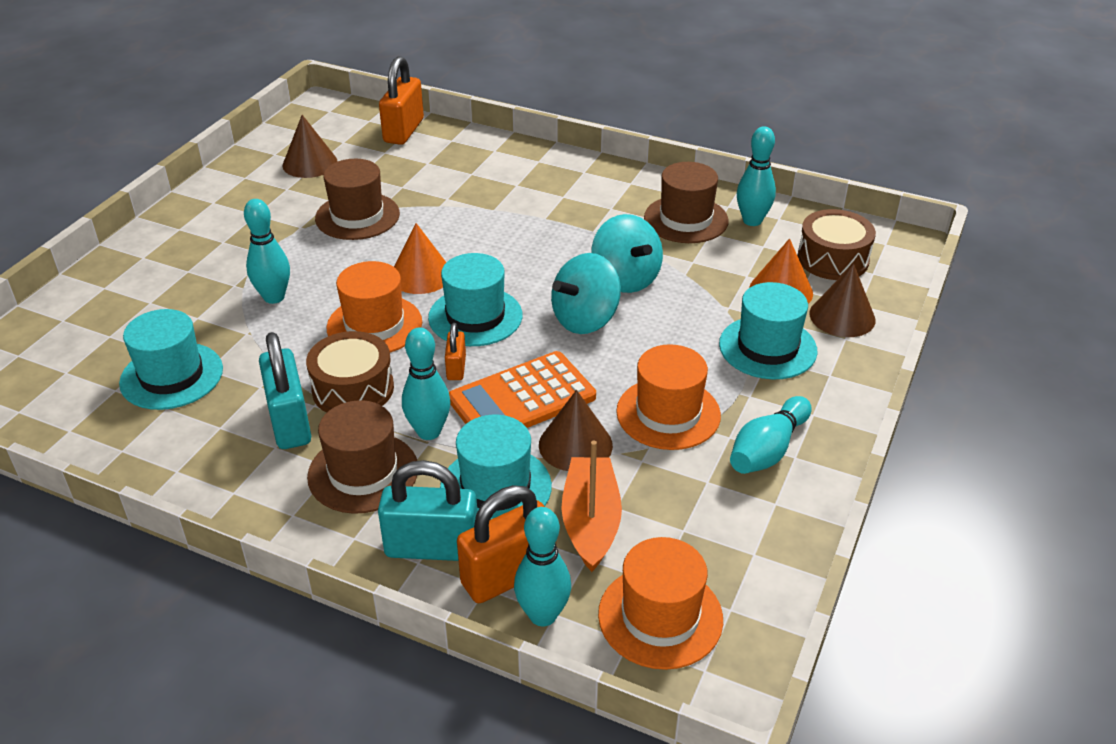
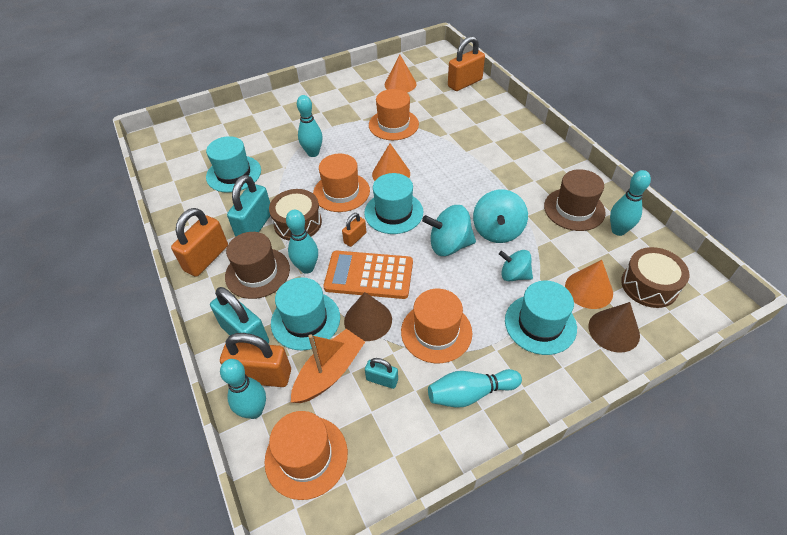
camera: 40 degrees right, 10 degrees up
brown cone [283,115,338,178] -> orange cone [385,55,417,93]
brown hat [315,159,400,240] -> orange hat [369,89,419,140]
none -> orange padlock [171,208,228,277]
none -> turquoise padlock [365,358,398,389]
none -> turquoise spinning top [499,250,533,281]

